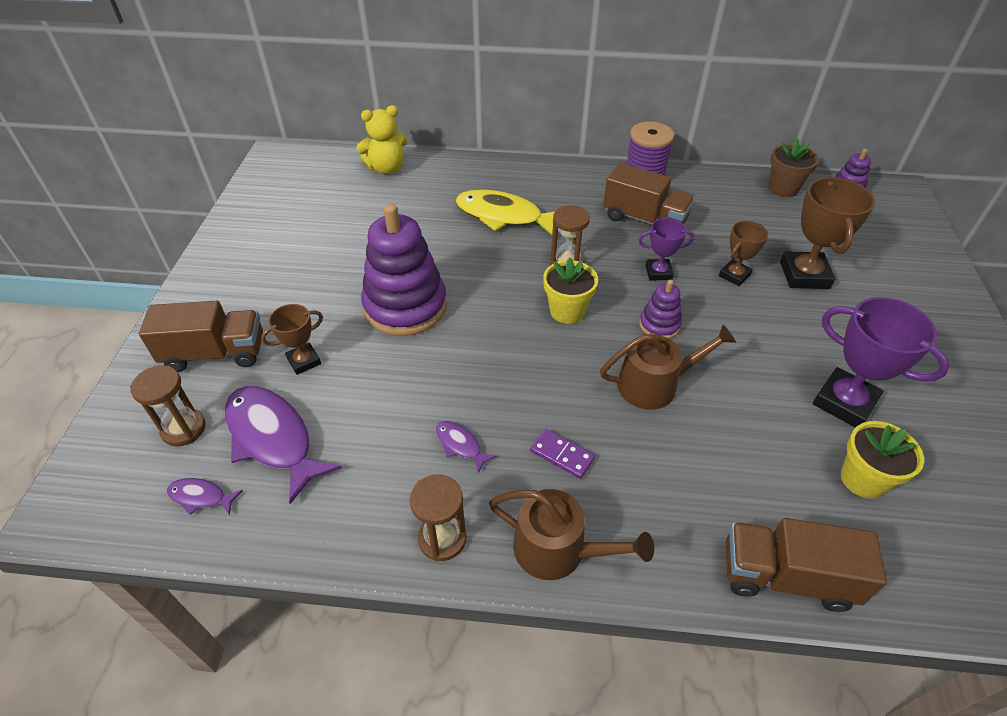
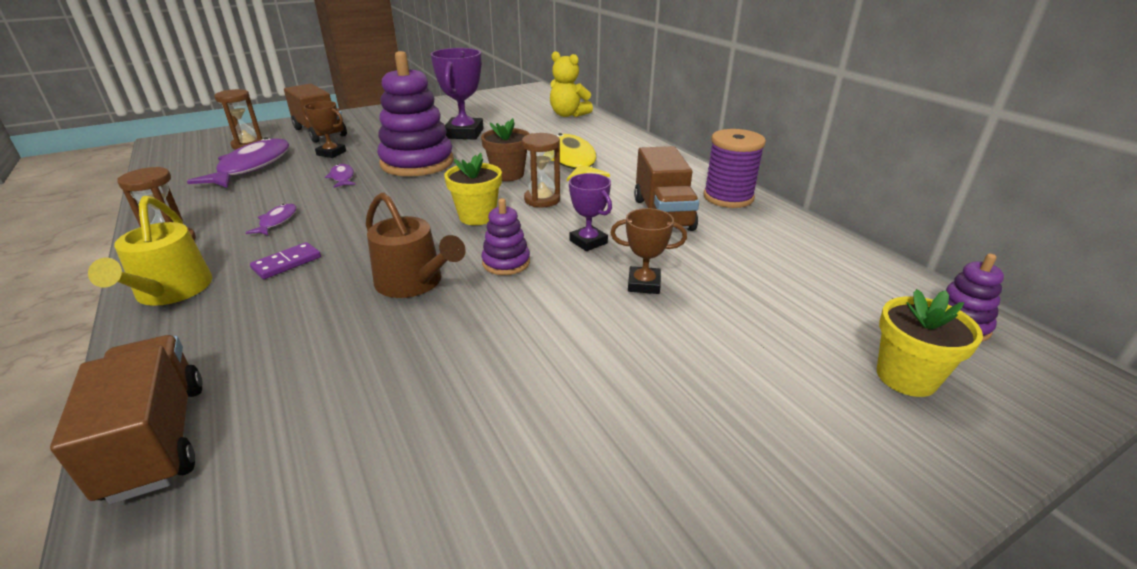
camera: 55 degrees right, 15 degrees down
purple fish [167,478,243,515] -> purple fish moved to [325,164,355,188]
brown watering can [489,489,654,580] -> yellow watering can [88,196,212,306]
purple domino [530,429,595,479] -> purple domino turned 45 degrees clockwise [250,242,321,279]
brown flower pot [769,139,819,197] -> brown flower pot moved to [481,118,529,181]
brown trophy [780,177,875,289] -> none
purple trophy [813,297,950,428] -> purple trophy moved to [431,48,484,140]
yellow flower pot [841,421,924,498] -> yellow flower pot moved to [877,289,983,397]

